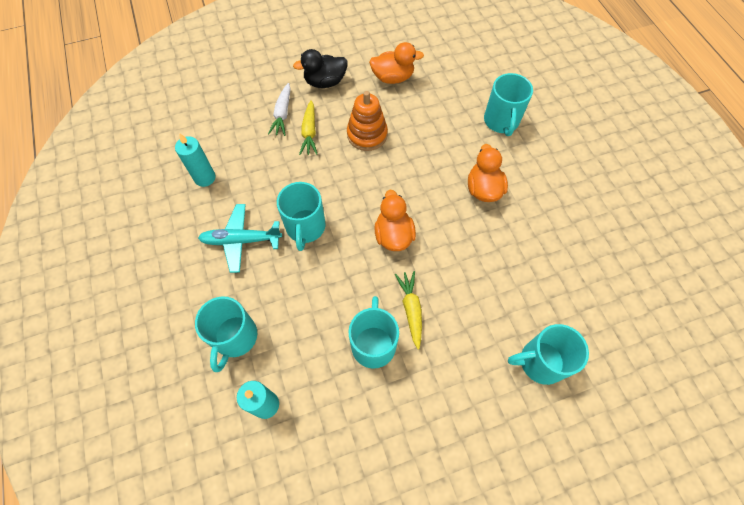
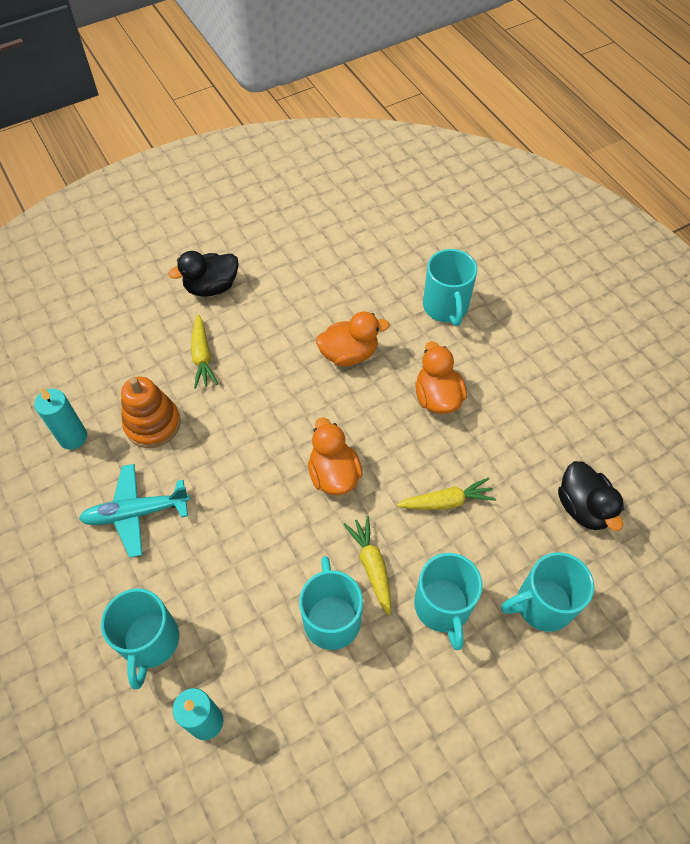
camera: 10 degrees left, 5 degrees down
white carrot [268,83,291,136] -> none
turquoise mug [277,182,326,251] -> turquoise mug moved to [414,553,483,650]
orange stacking toy [347,91,388,151] -> orange stacking toy moved to [121,377,181,448]
orange duck [369,42,424,84] -> orange duck moved to [316,311,390,366]
none -> yellow carrot [396,477,496,510]
none -> black duck [558,461,624,531]

